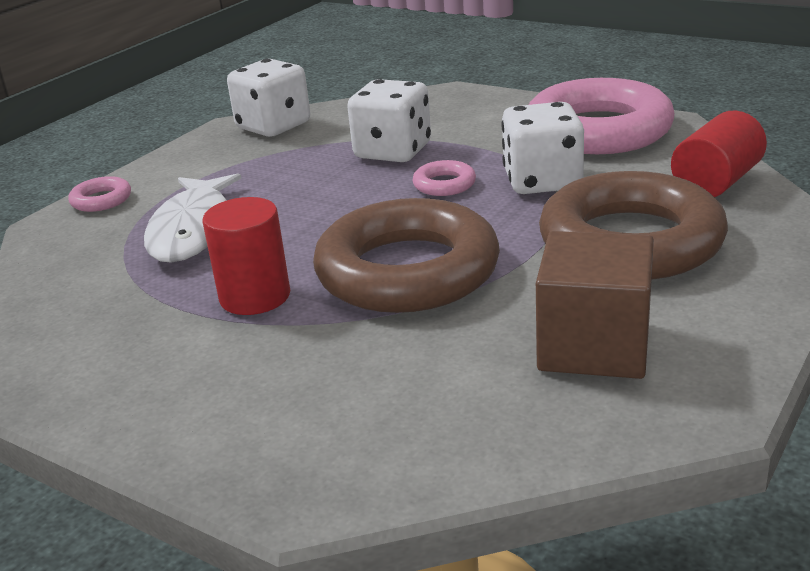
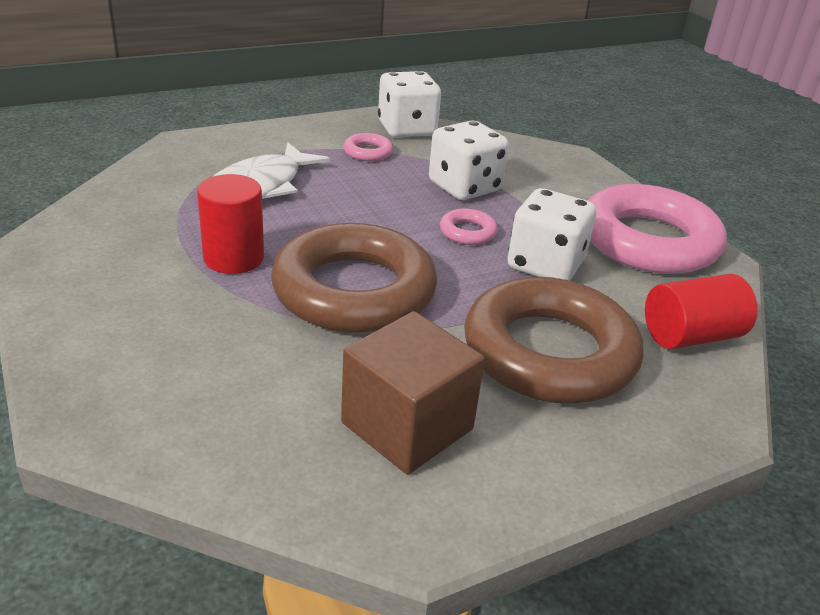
camera: 25 degrees right, 5 degrees up
pink ring [68,176,131,212] -> pink ring moved to [344,133,393,161]

